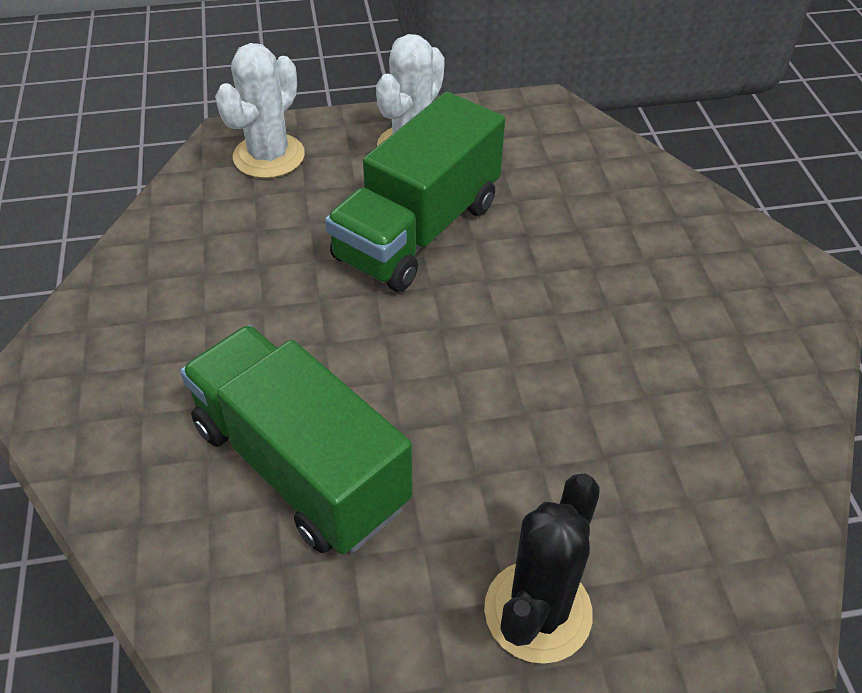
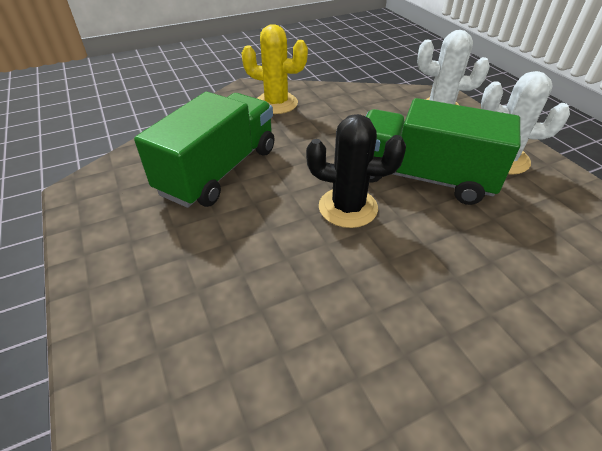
camera: 75 degrees right, 5 degrees down
black cactus [484,474,600,664] -> black cactus moved to [306,114,406,228]
none -> yellow cactus [241,24,308,114]

